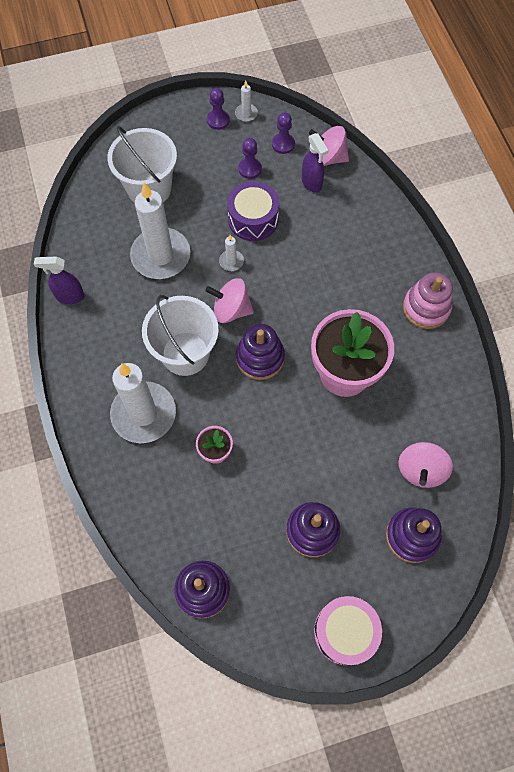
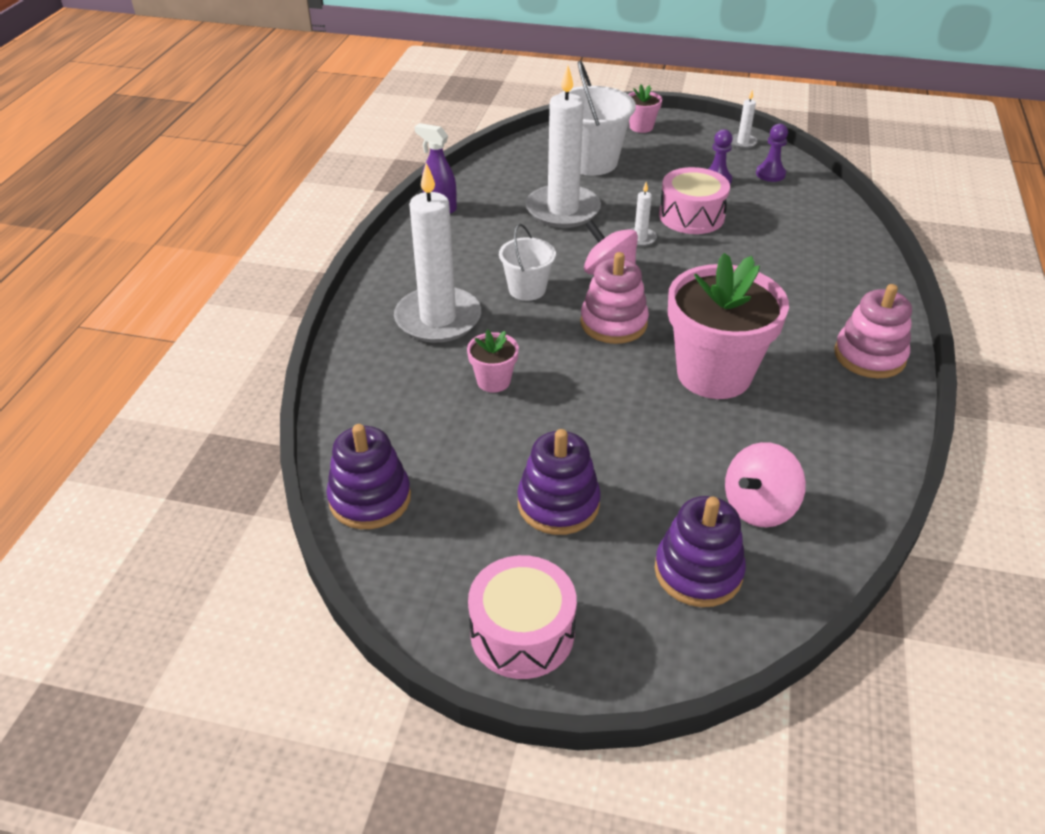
camera: 30 degrees right, 25 degrees down
white bucket [142,295,219,376] -> white bucket [499,224,556,301], size x0.59
purple pawn [207,88,230,130] -> none
purple drum [227,181,279,241] -> pink drum [659,167,730,234]
purple stacking toy [236,324,285,380] -> pink stacking toy [580,252,649,344]
purple spray bottle [302,133,328,193] -> none
pink spinning top [309,126,349,166] -> none
none -> pink flower pot [628,85,662,133]

